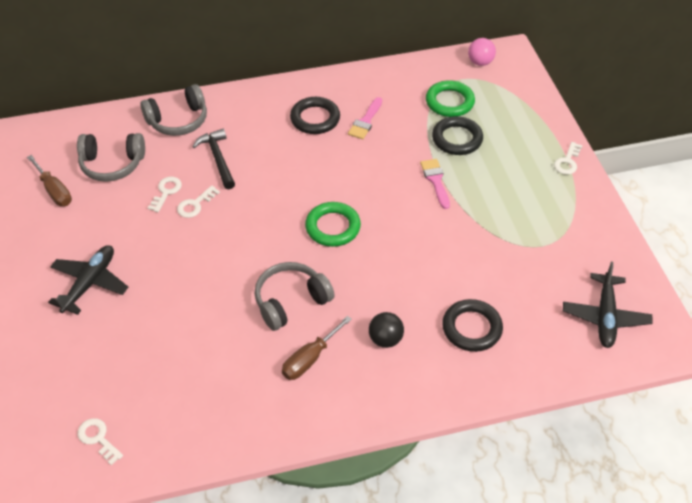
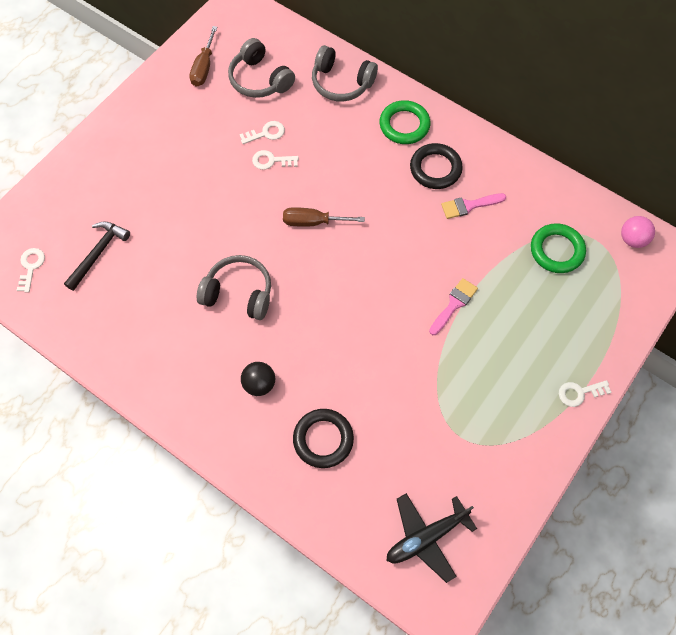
camera: 50 degrees right, 15 degrees up
black plane [48,245,128,315] -> none
black hammer [193,129,235,189] -> black hammer moved to [64,222,130,291]
brown screwdriver [282,316,352,380] -> brown screwdriver moved to [283,207,365,227]
green ring [305,202,361,247] -> green ring moved to [380,100,431,144]
black ring [432,116,483,155] -> none

